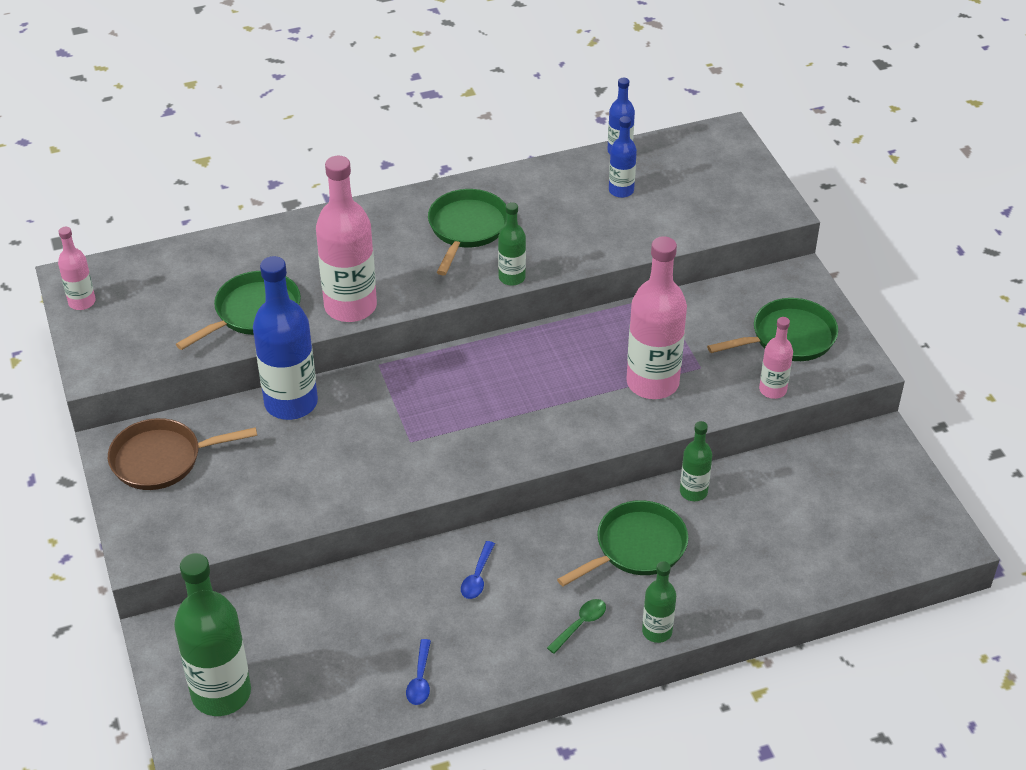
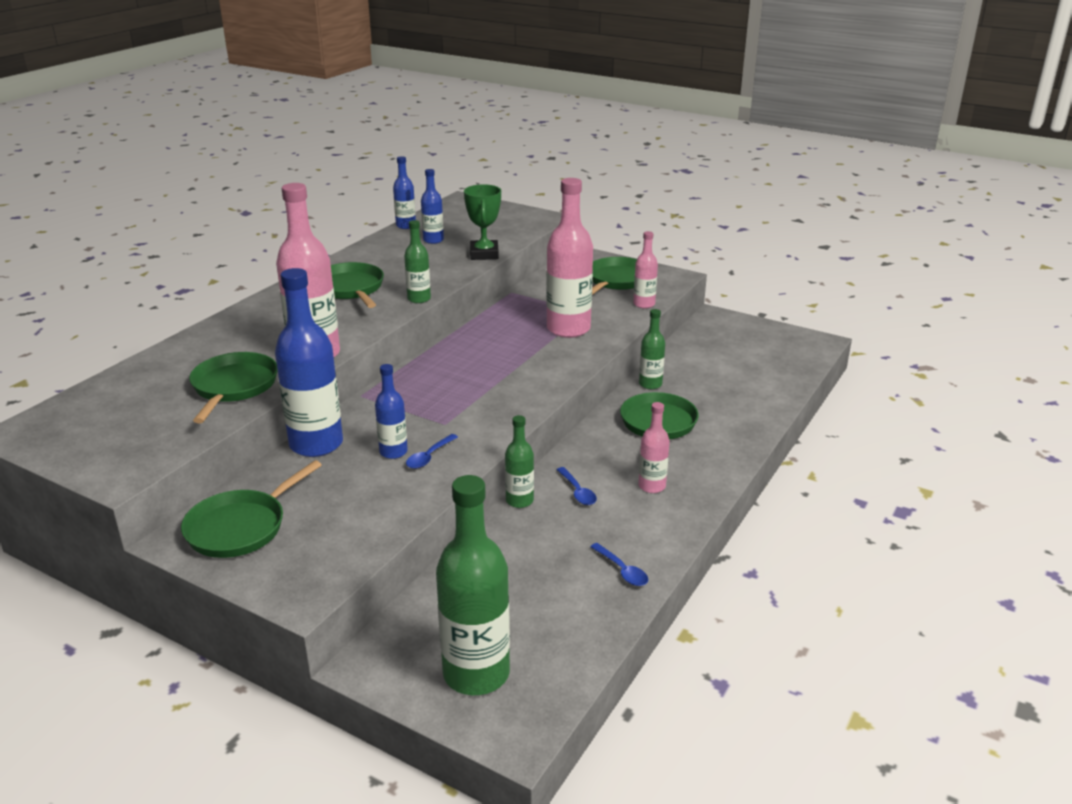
camera: 40 degrees left, 15 degrees down
pink bottle [58,227,96,310] -> pink bottle moved to [638,402,669,493]
brown pan [108,418,257,490] -> green pan [181,460,322,558]
green spoon [547,599,606,654] -> none
green bottle [642,561,676,643] -> green bottle moved to [505,415,534,508]
none -> blue bottle [375,364,408,459]
none -> blue spoon [406,434,458,469]
none -> green trophy [464,184,501,260]

